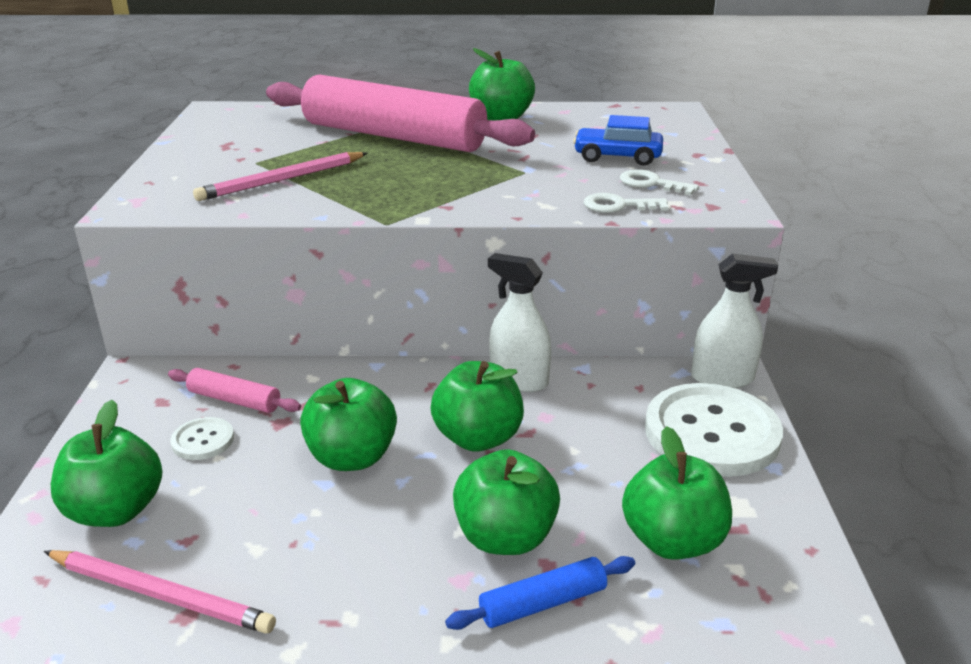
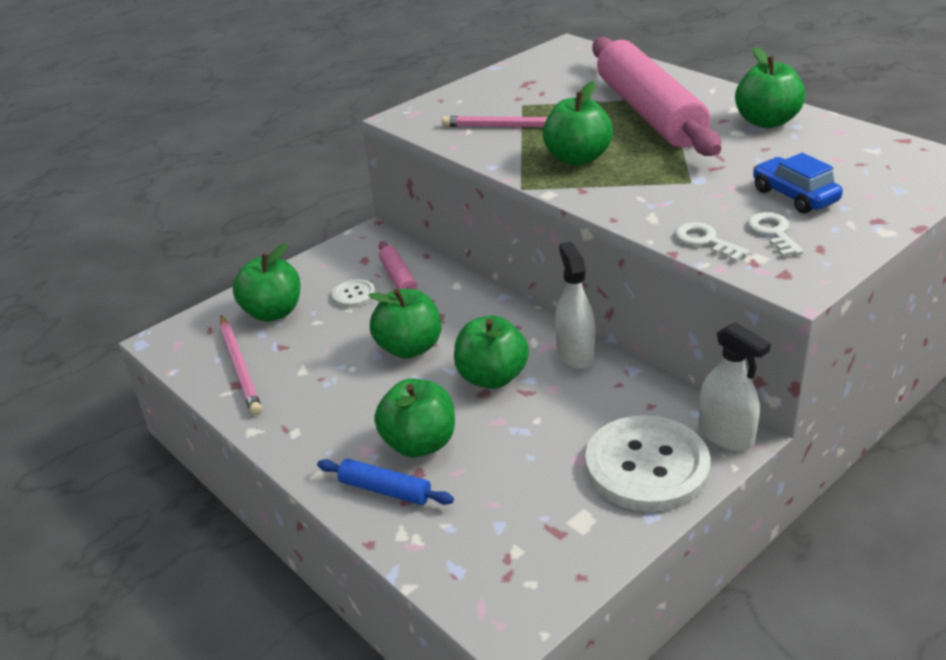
camera: 50 degrees right, 5 degrees up
green apple [622,426,732,560] -> green apple moved to [543,81,613,166]

